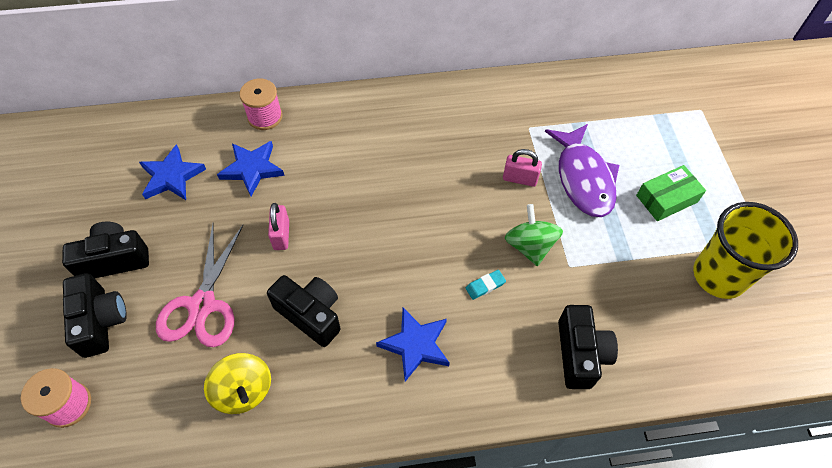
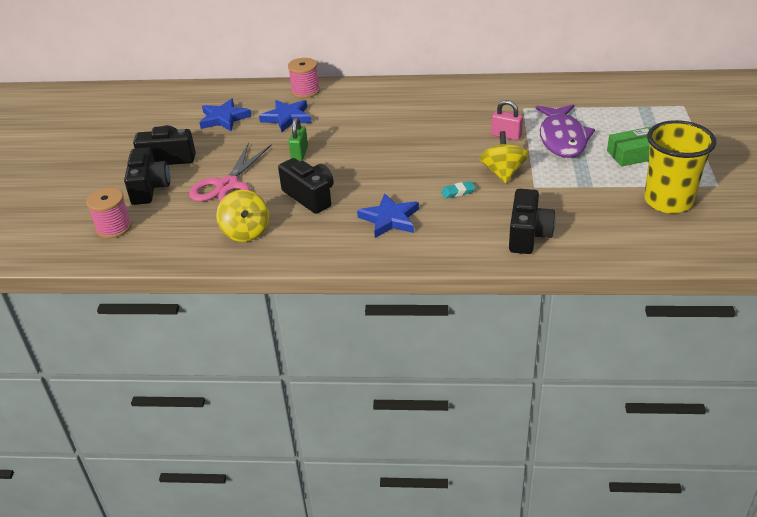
camera: 15 degrees right, 20 degrees down
pink padlock [268,203,289,250] -> green padlock [289,117,308,161]
green spinning top [505,204,563,266] -> yellow spinning top [480,131,529,183]

